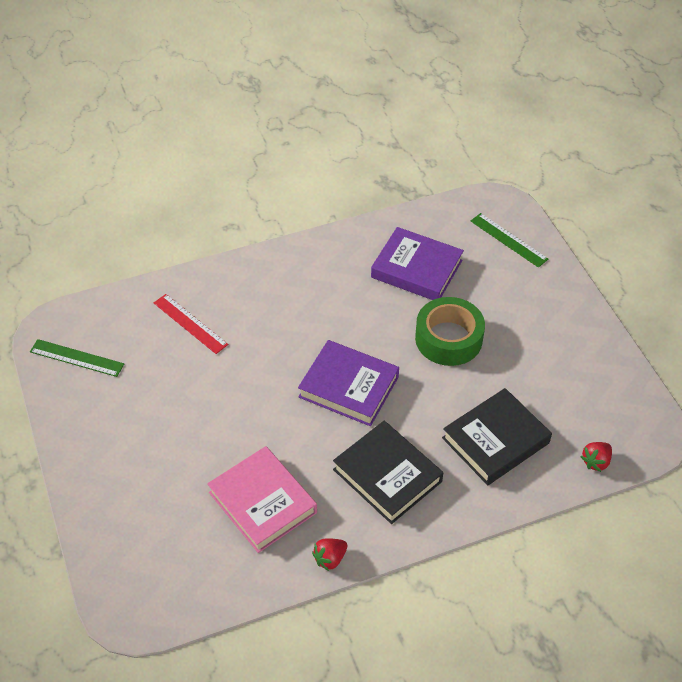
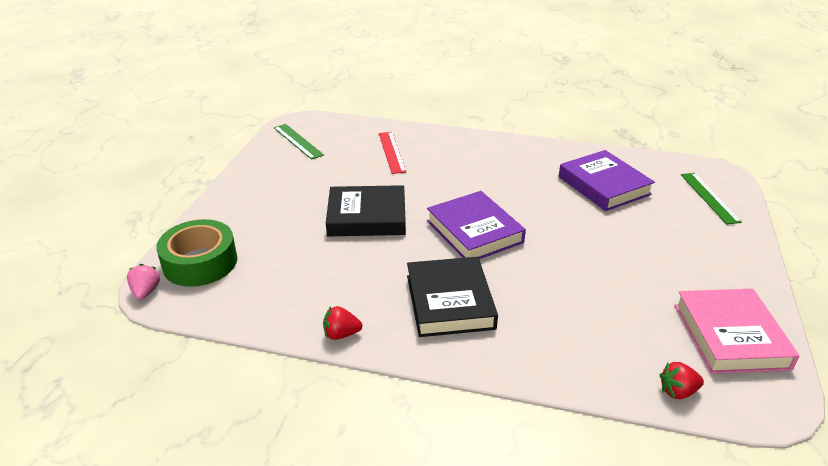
camera: 35 degrees right, 15 degrees down
pink book [207,446,317,553] -> pink book moved to [674,288,799,374]
green tape [415,297,485,366] -> green tape moved to [156,219,237,287]
black book [442,388,552,485] -> black book moved to [326,185,406,236]
none -> pink strawberry [127,264,160,300]

